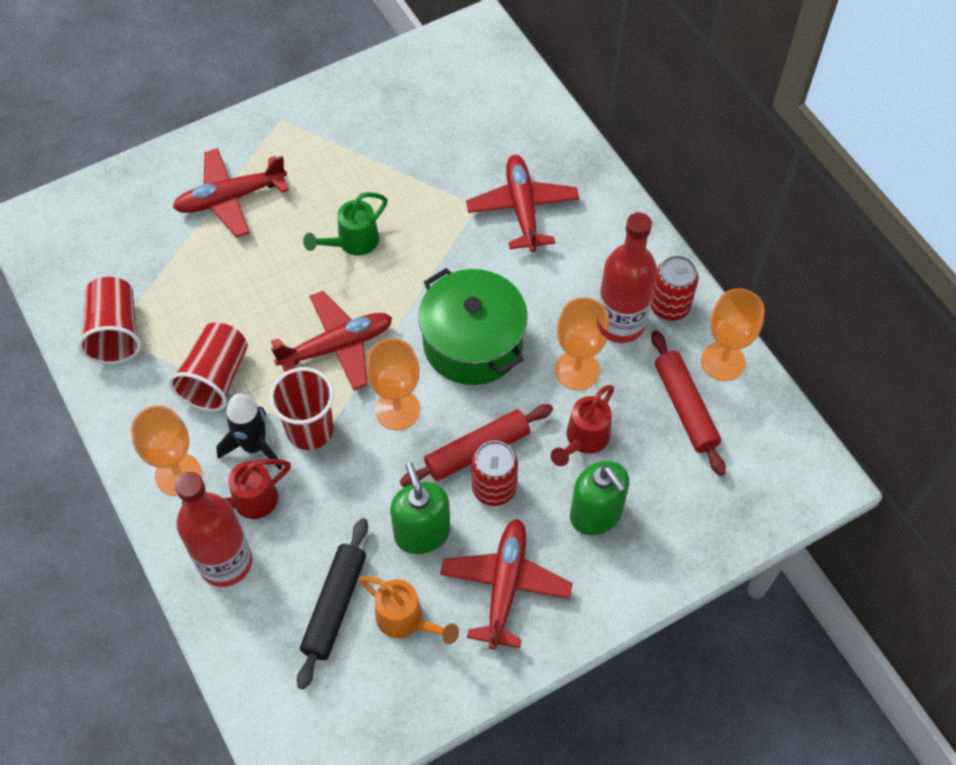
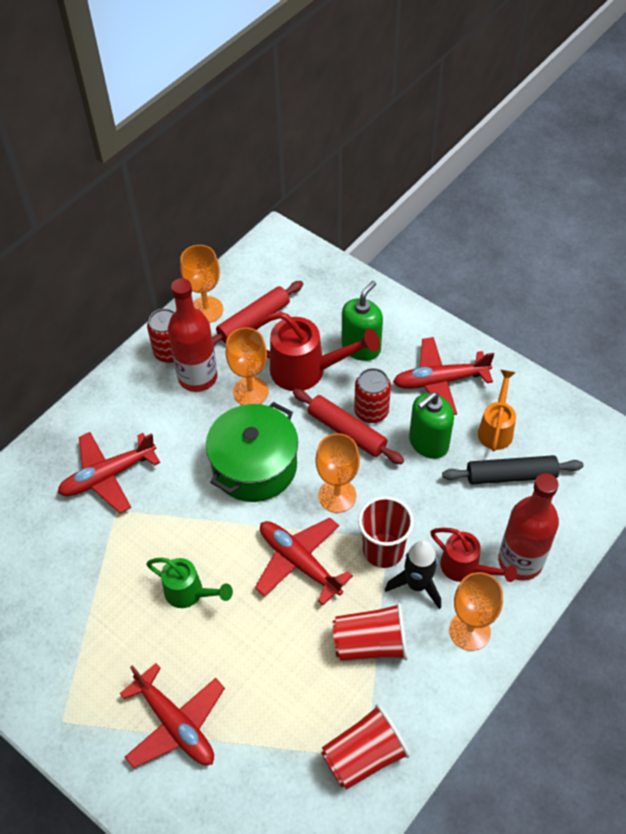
camera: 110 degrees left, 5 degrees down
red watering can [551,385,614,466] -> red watering can [249,312,380,391], size x1.60

